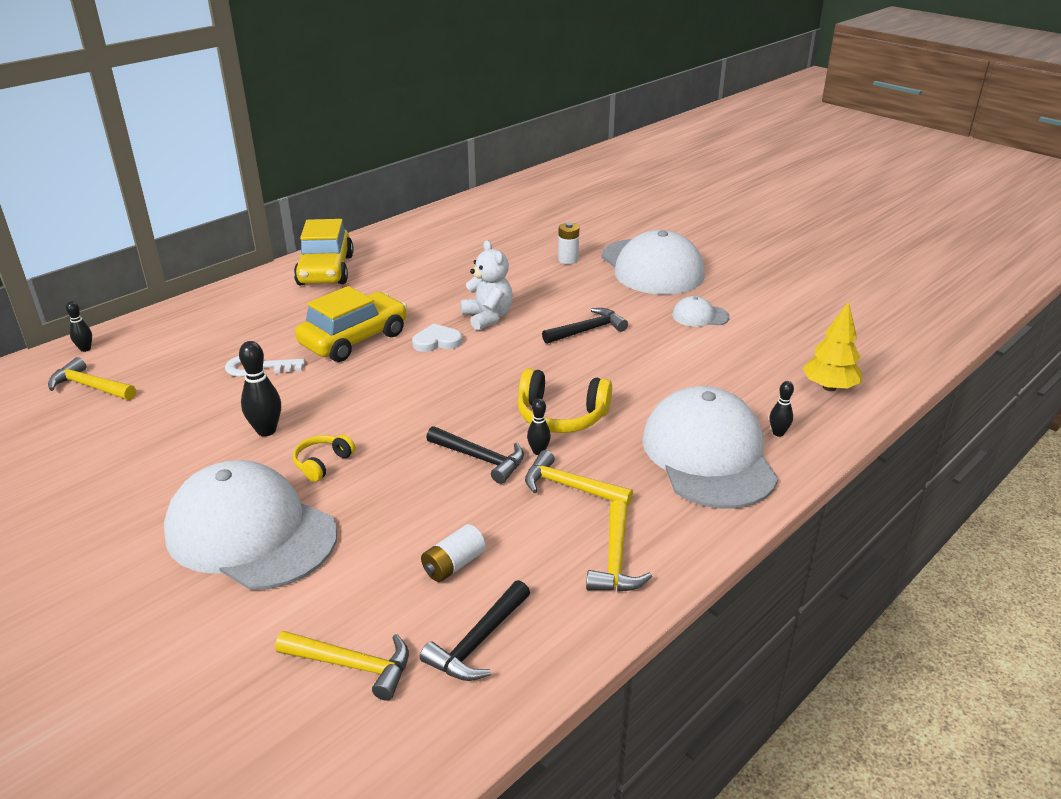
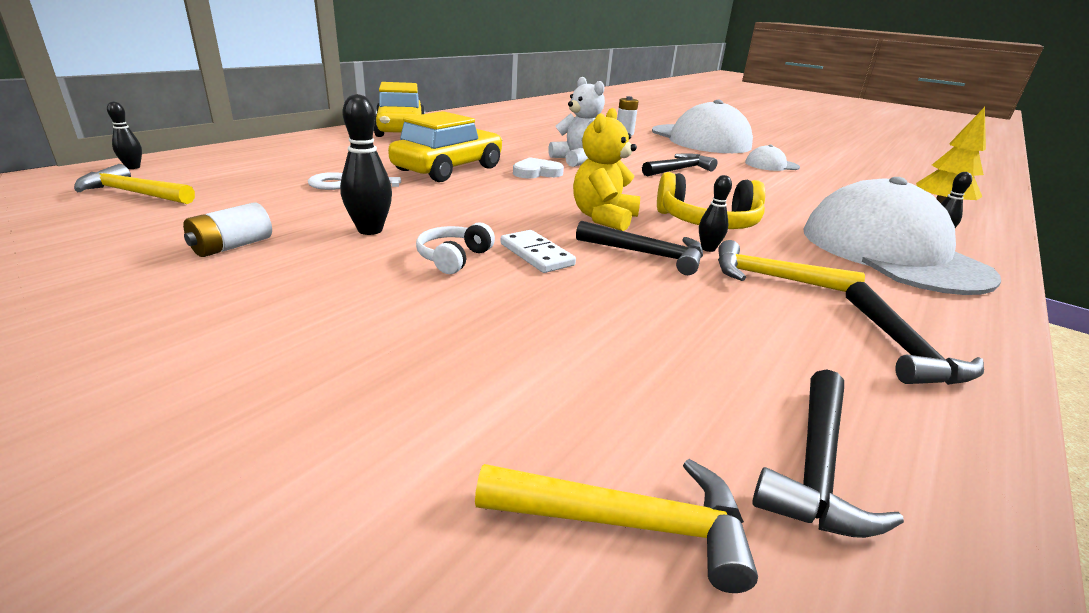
camera: 10 degrees left, 5 degrees down
white cap [164,460,337,590] -> none
yellow headphones [293,435,356,482] -> white headphones [416,222,495,274]
white battery [421,524,486,582] -> white battery moved to [183,202,272,257]
yellow hammer [586,500,652,592] -> black hammer [846,282,984,385]
none -> white domino [501,230,576,273]
none -> yellow teddy bear [573,108,640,231]

